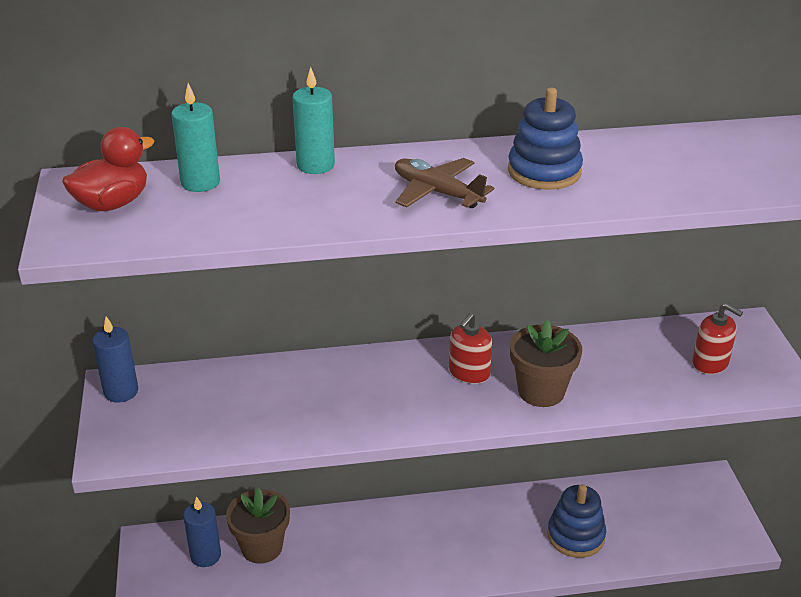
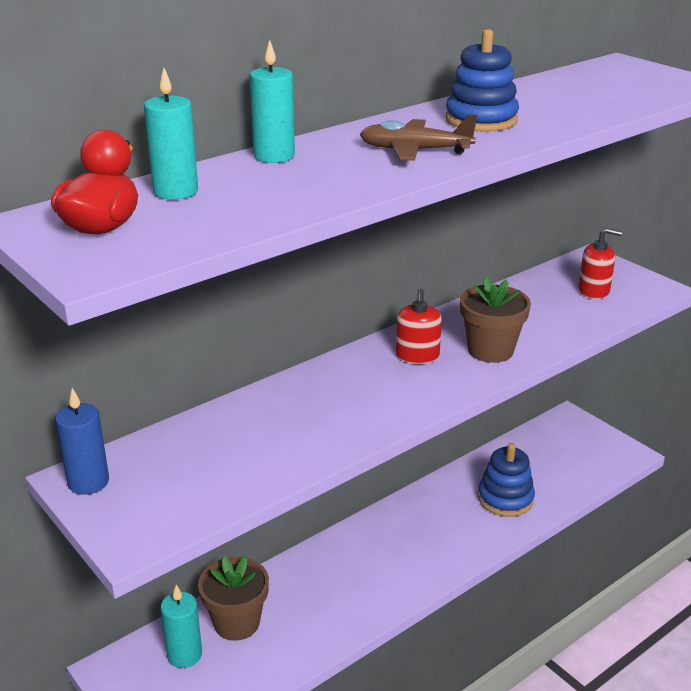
camera: 30 degrees left, 5 degrees down
blue candle [183,496,221,567] -> turquoise candle [160,585,202,668]

